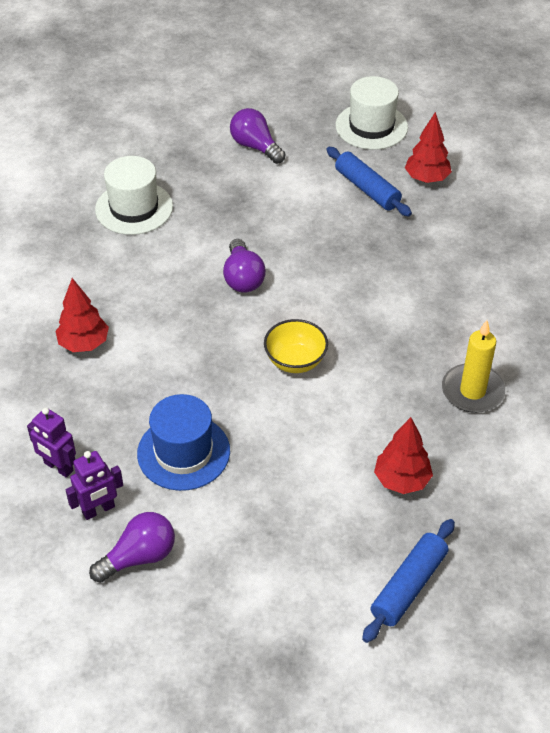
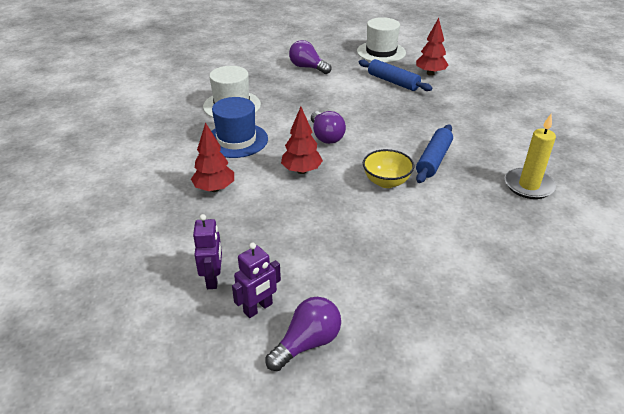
camera: 10 degrees left, 10 degrees down
purple robot [27,408,76,478] -> purple robot turned 120 degrees counterclockwise [193,214,222,289]
blue hat [137,394,230,491] -> blue hat moved to [211,97,268,158]
blue rolling pin [362,519,455,643] -> blue rolling pin moved to [416,124,453,183]
red tree [374,417,433,494] -> red tree moved to [281,107,323,174]

